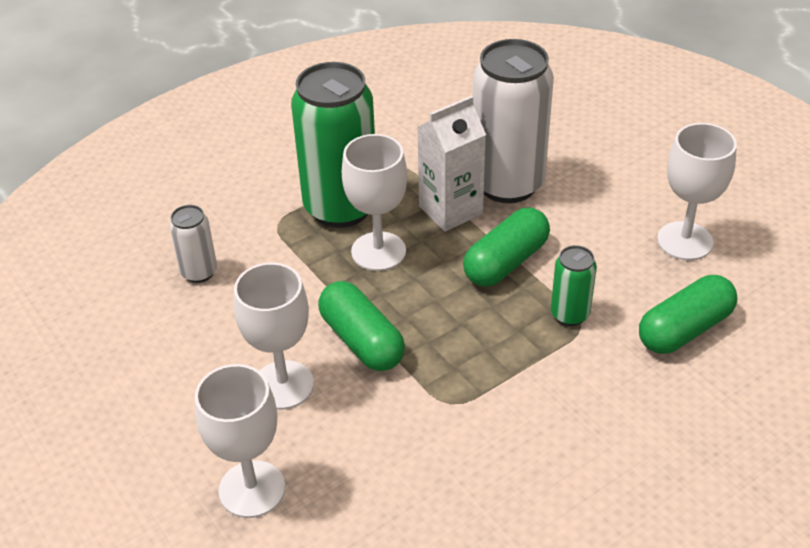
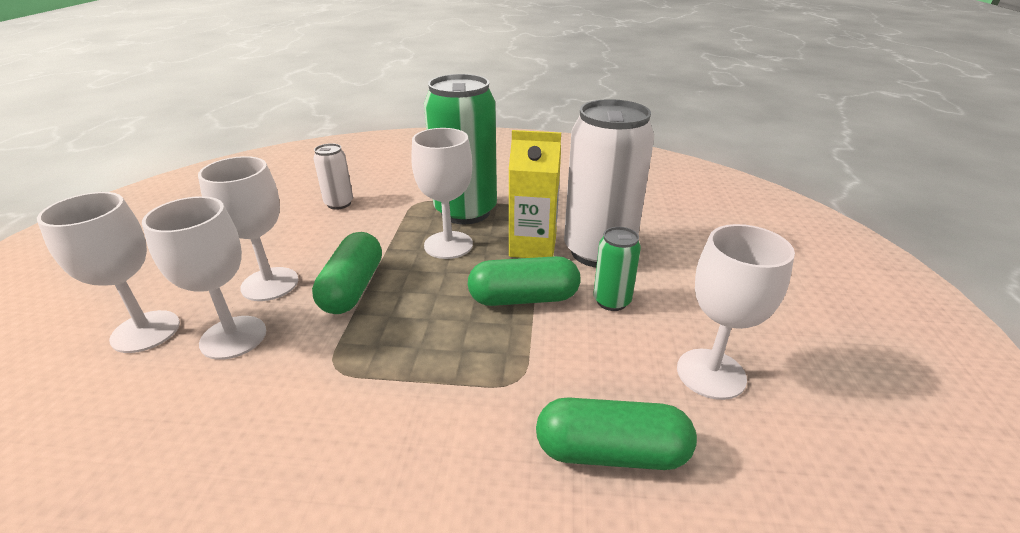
camera: 40 degrees right, 10 degrees down
white carton [417,96,486,232] -> yellow carton [509,130,561,258]
green can [551,245,597,326] -> green can moved to [593,227,641,311]
none -> white goblet [142,196,266,360]

